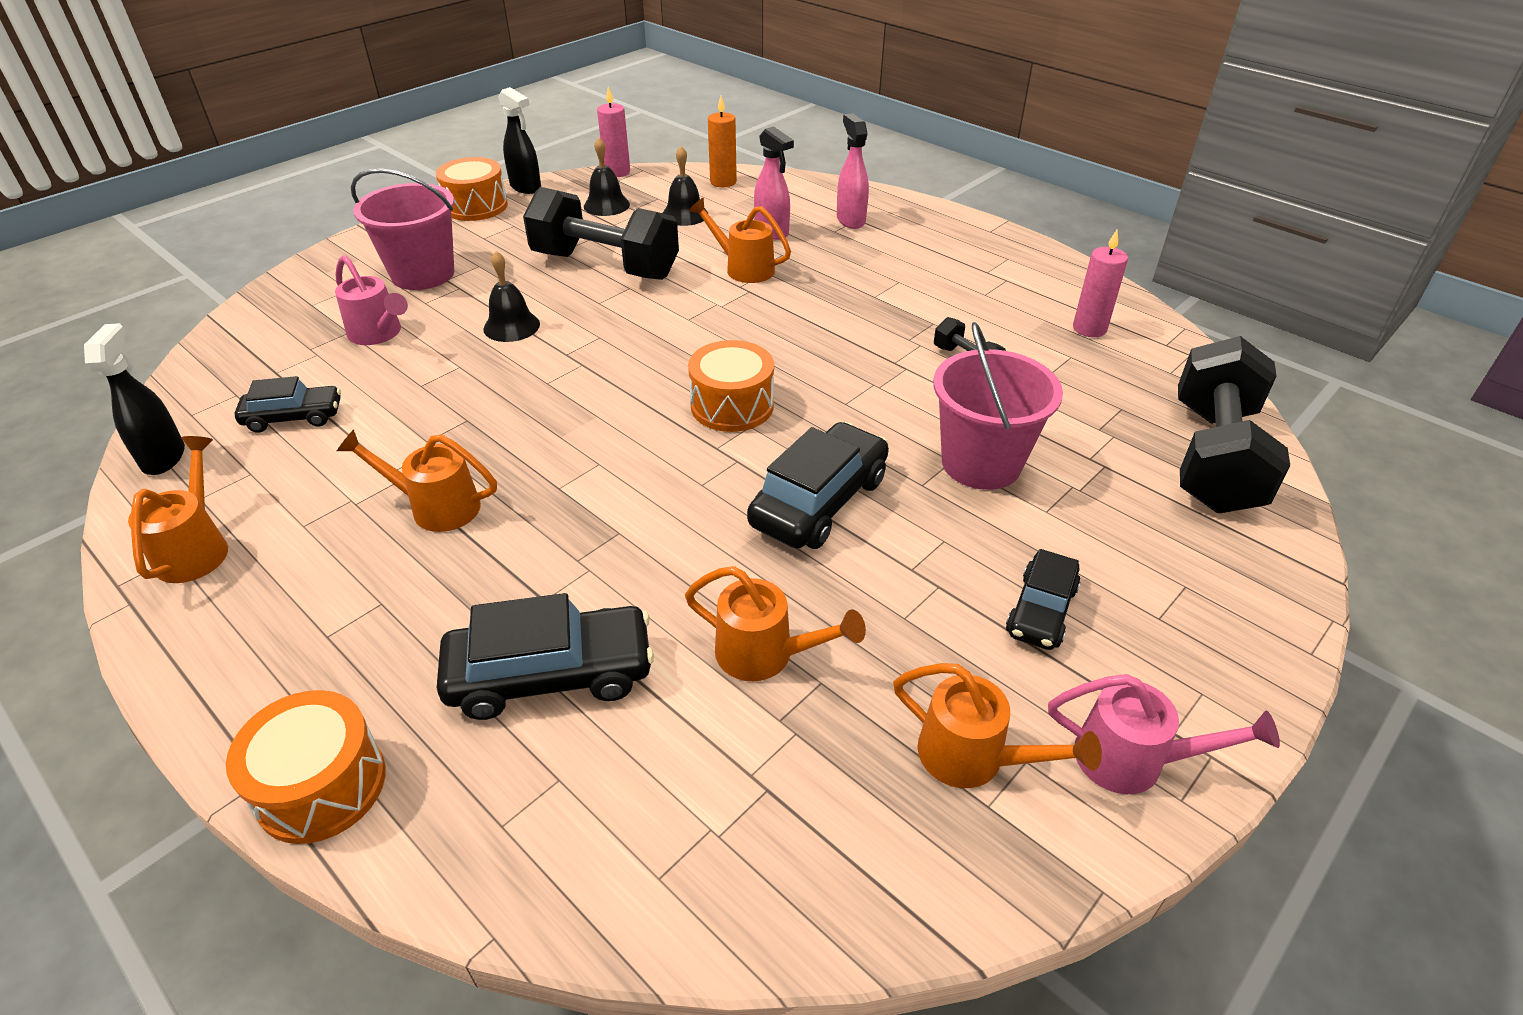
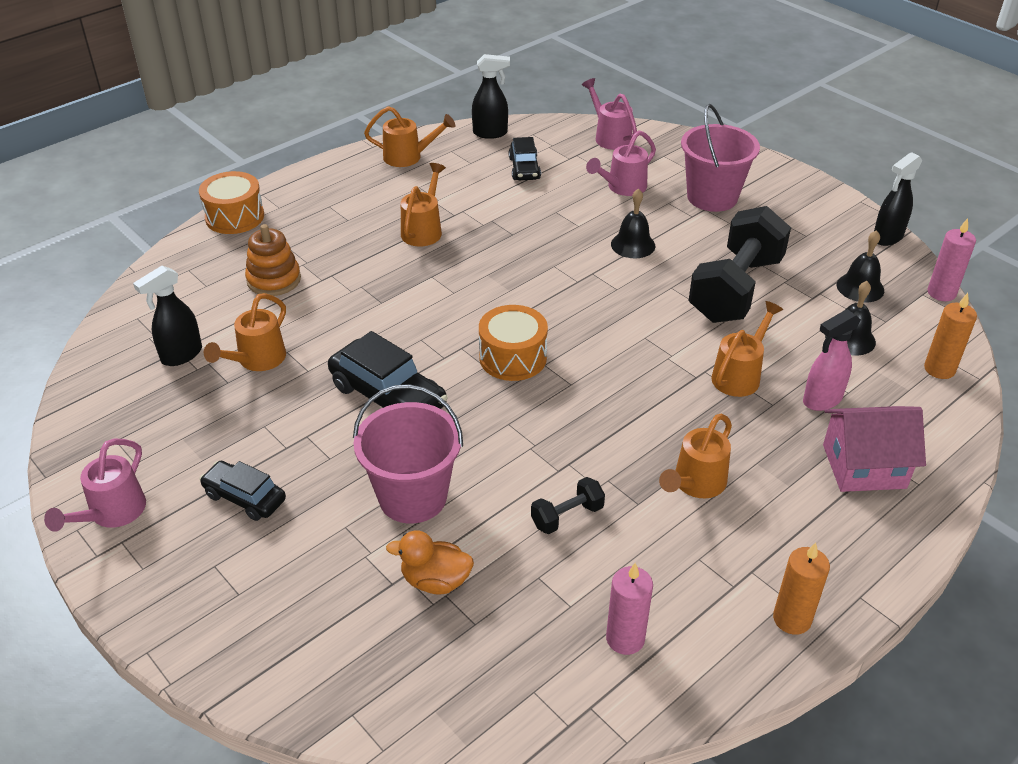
camera: 95 degrees right, 0 degrees up
orange drum [436,157,508,221] -> none
black car [437,593,654,720] -> orange stacking toy [245,224,301,296]
pink spray bottle [837,113,869,229] -> pink house [823,406,926,492]
orange watering can [893,663,1102,788] -> orange watering can moved to [659,414,732,498]
black dumbbell [1178,336,1290,513] -> none
none -> black spray bottle [133,266,202,366]
none -> orange duck [386,531,474,595]
none -> pink watering can [582,78,637,150]
none -> orange candle [773,542,830,635]

